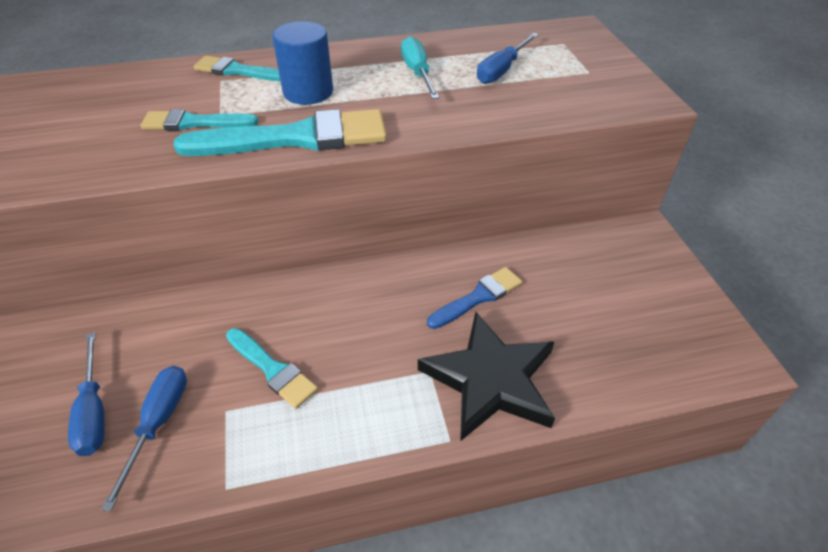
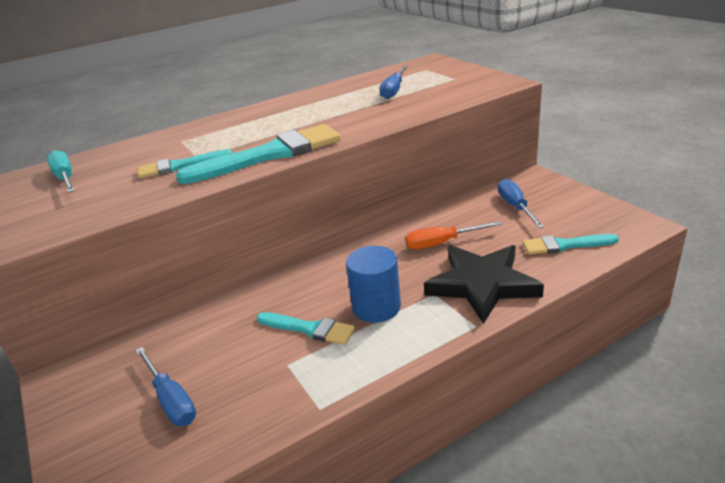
camera: 15 degrees left, 15 degrees down
blue screwdriver [101,366,187,511] -> blue screwdriver moved to [498,179,544,228]
turquoise brush [194,56,280,81] -> turquoise brush moved to [522,234,619,255]
blue cylinder [272,21,333,105] -> blue cylinder moved to [346,246,401,323]
turquoise screwdriver [401,36,440,99] -> turquoise screwdriver moved to [46,150,75,193]
blue brush [427,267,522,329] -> orange screwdriver [405,221,502,249]

